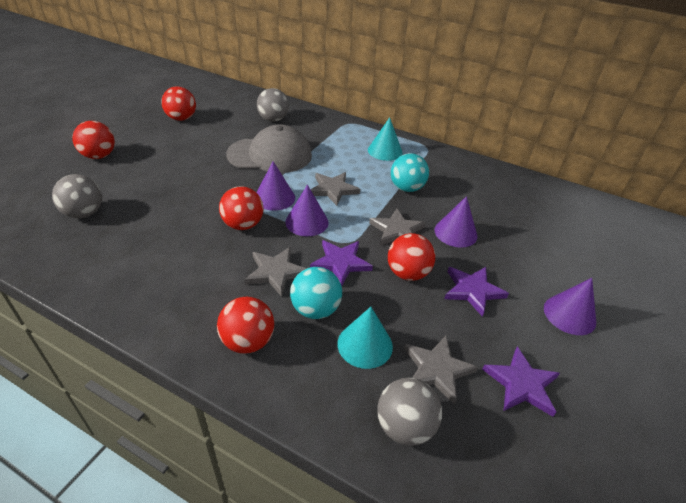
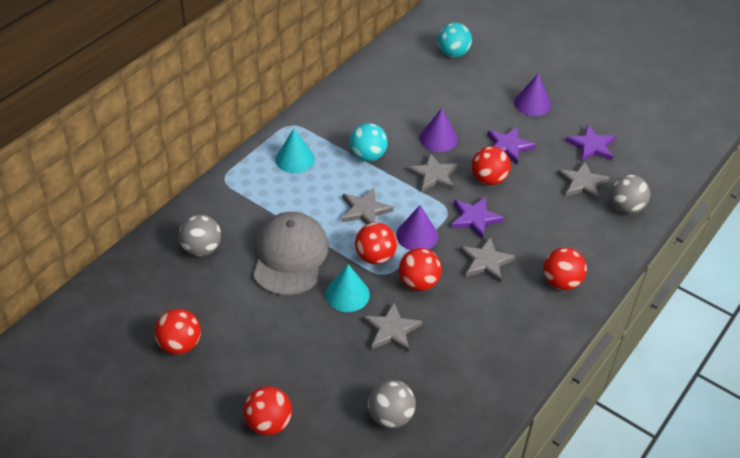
camera: 80 degrees left, 5 degrees up
purple cone [256,161,295,211] -> red ball [355,222,397,264]
turquoise ball [290,267,342,319] -> turquoise ball moved to [438,23,472,57]
turquoise cone [338,307,393,369] -> turquoise cone moved to [325,264,370,312]
none -> grey star [363,303,422,353]

